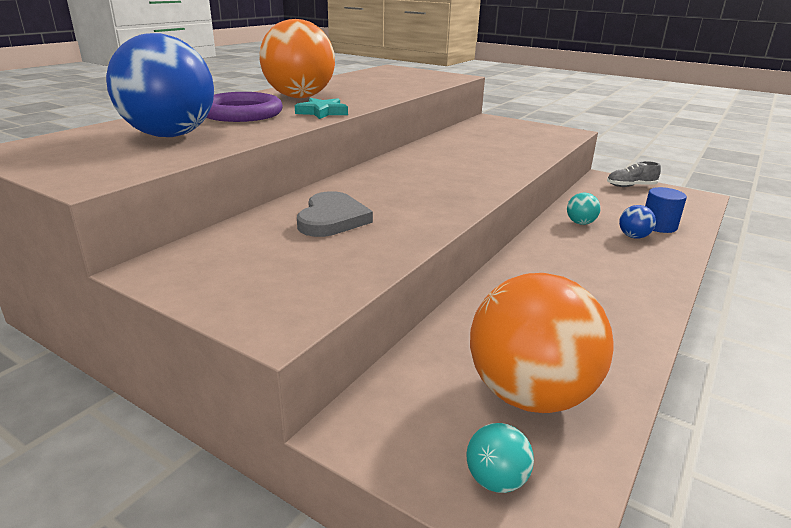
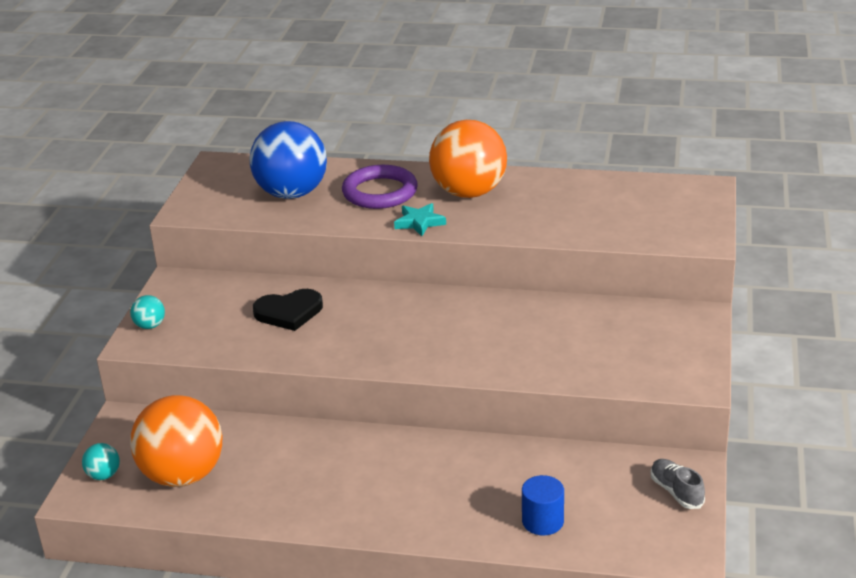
camera: 70 degrees right, 5 degrees up
grey heart [297,191,373,237] -> black heart [253,289,323,331]
turquoise ball [567,193,601,225] -> turquoise ball moved to [130,295,165,329]
blue ball [619,205,656,239] -> none

